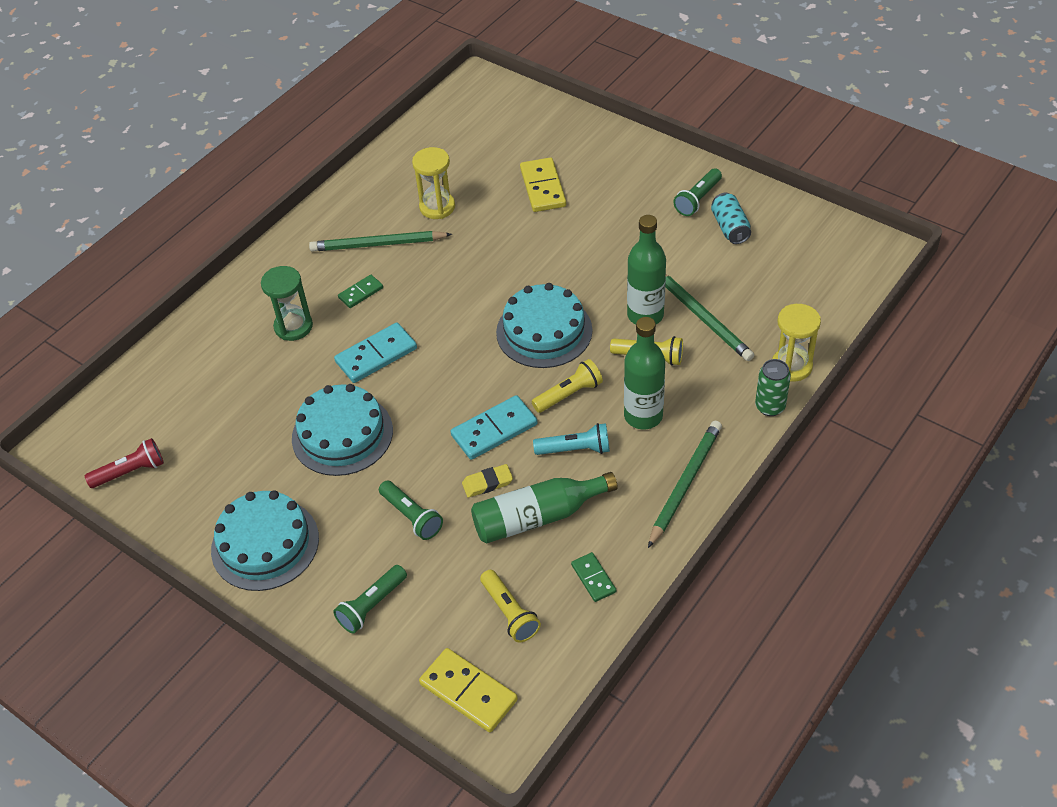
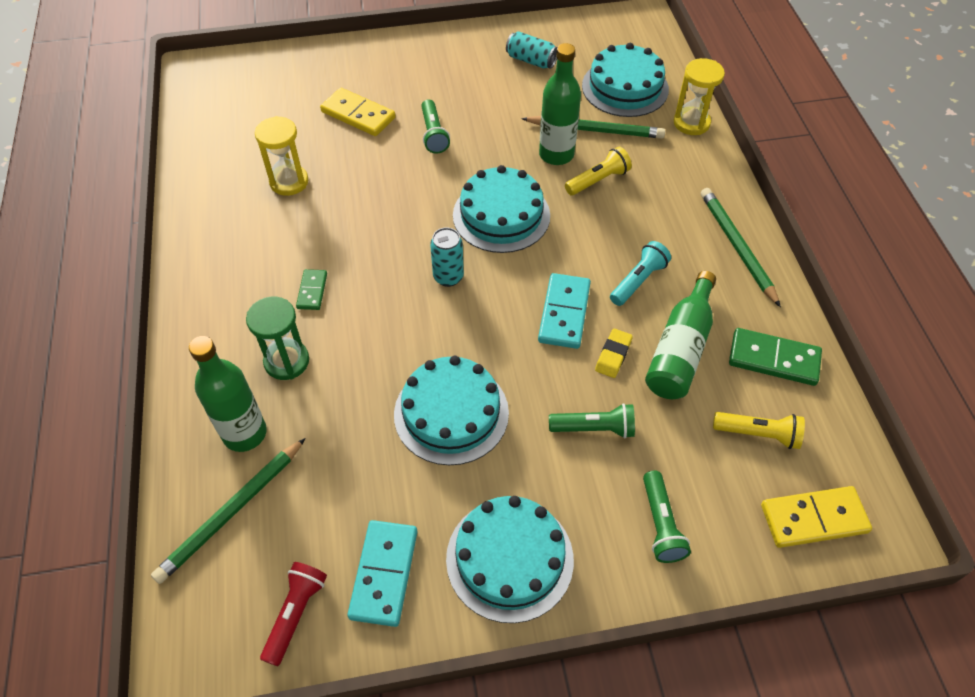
camera: 50 degrees left, 5 degrees up
green pencil [309,231,452,252] -> green pencil moved to [151,438,305,584]
turquoise domino [334,323,417,383] -> turquoise domino moved to [347,520,417,627]
yellow flashlight [531,359,603,413] -> none
green domino [571,552,616,602] -> green domino [729,328,822,386], size x1.73
green bottle [624,317,665,429] -> green bottle moved to [189,336,267,452]
green flashlight [673,168,722,216] -> green flashlight moved to [421,99,450,154]
green can [755,359,791,416] -> none
none -> turquoise can [430,227,464,287]
none -> turquoise cake [582,43,669,117]

